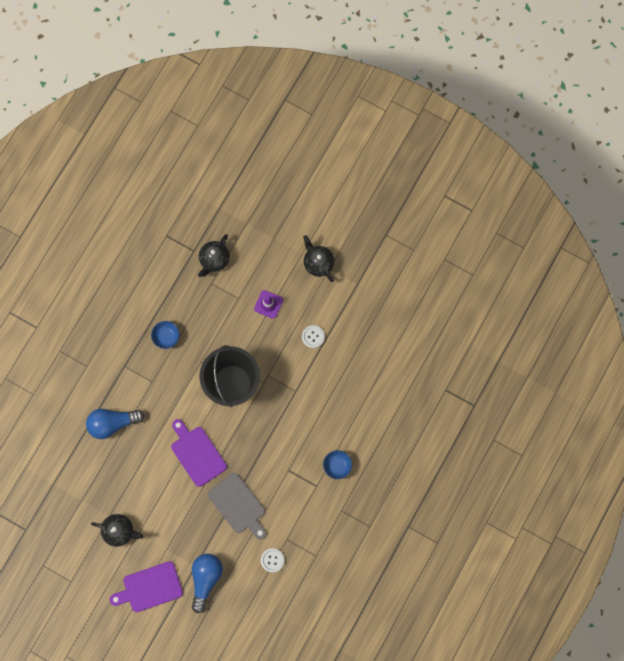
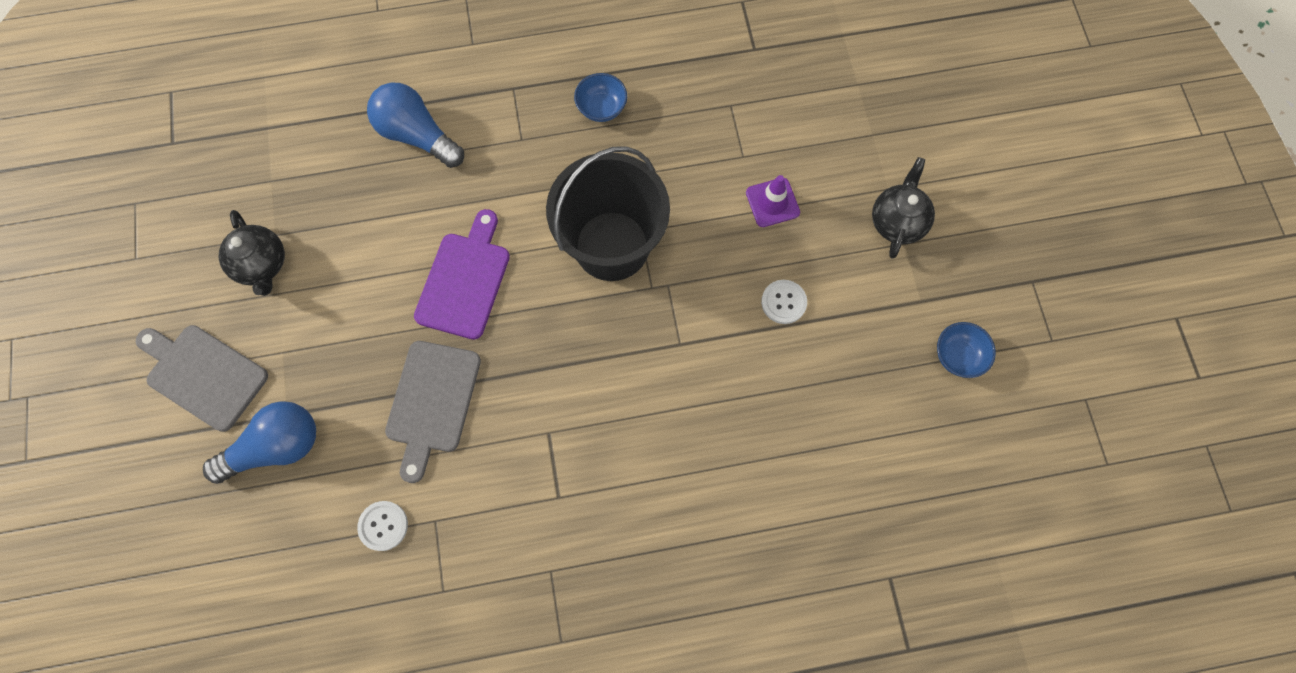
camera: 50 degrees right, 5 degrees down
purple cutting board [110,561,183,612] -> grey cutting board [136,325,268,432]
black teapot [198,234,230,277] -> none
blue bowl [323,450,352,479] -> blue bowl moved to [937,322,996,378]

